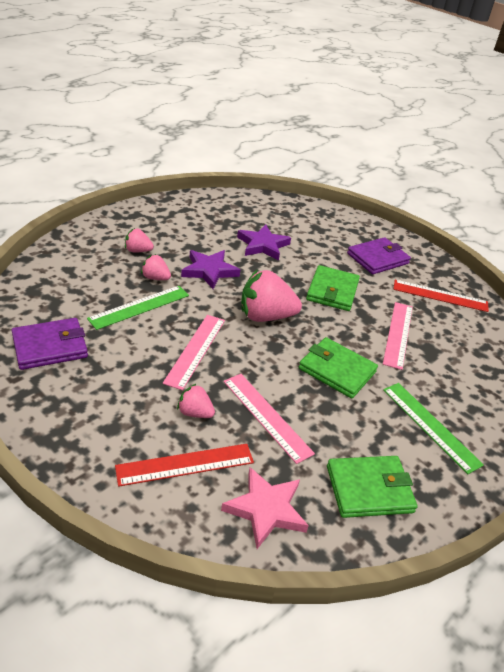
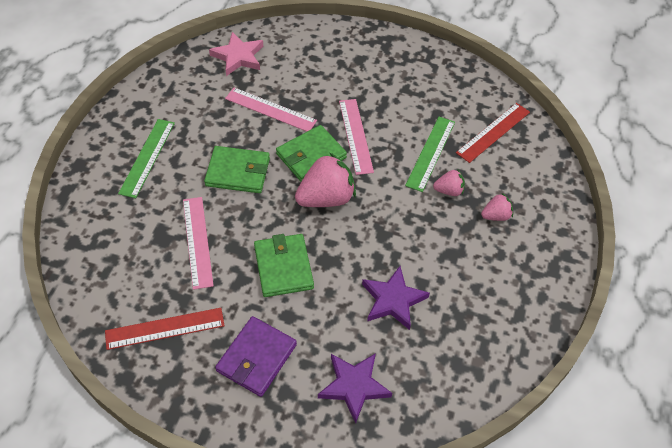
camera: 155 degrees right, 15 degrees up
purple wallet [12,318,88,370] -> none
red ruler [115,444,254,487] -> red ruler moved to [456,103,530,163]
pink strawberry [177,384,215,418] -> none
purple star [181,250,240,289] -> purple star moved to [318,353,392,423]
green wallet [327,456,418,518] -> green wallet moved to [276,125,347,182]
green ruler [383,383,484,474] -> green ruler turned 75 degrees clockwise [118,119,175,198]

